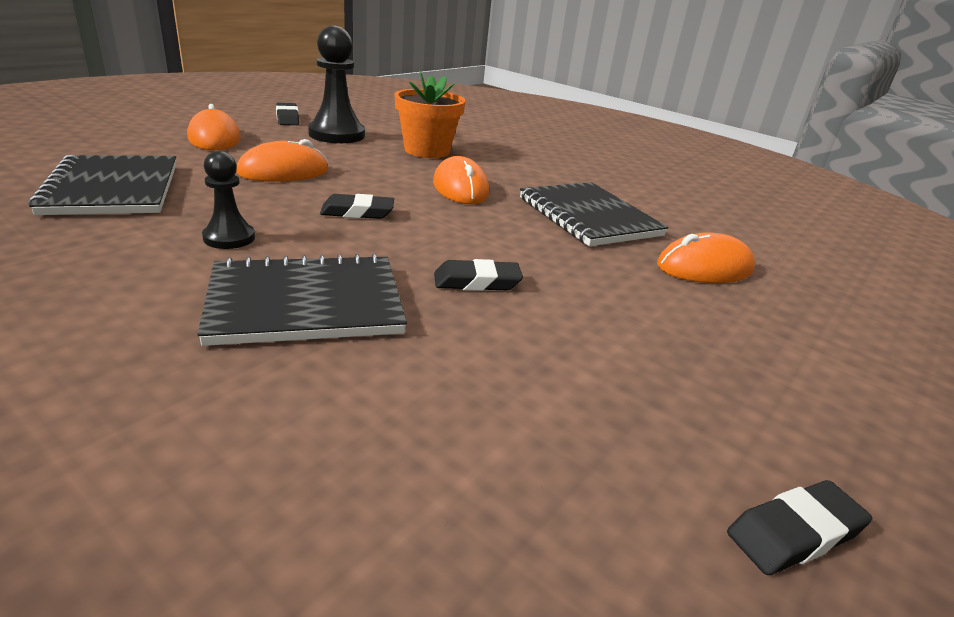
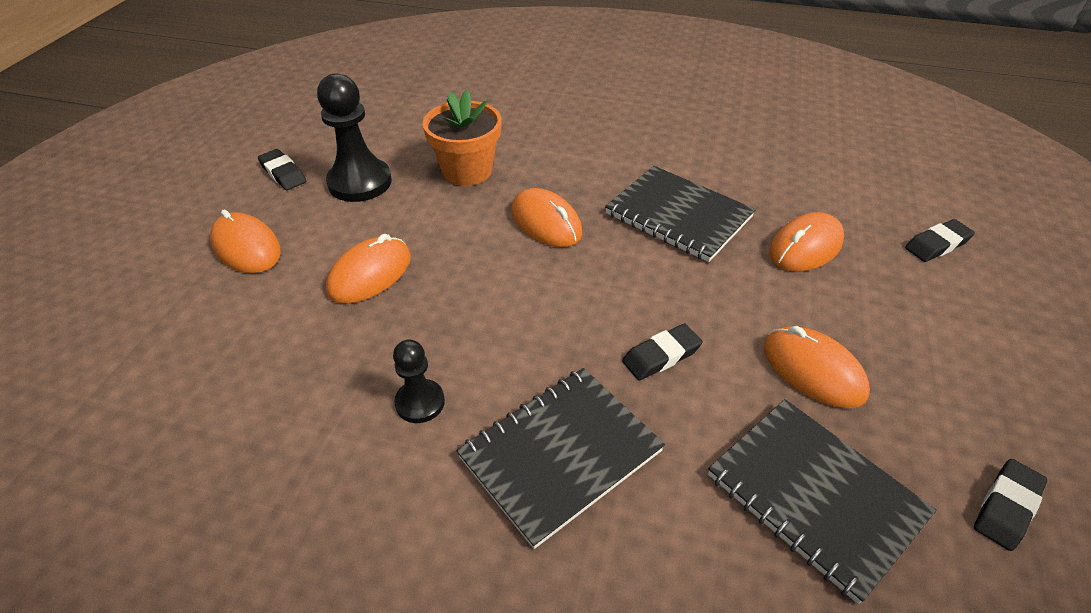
camera: 20 degrees left, 15 degrees up
black notebook [29,155,176,215] -> black notebook moved to [708,399,937,604]
black eraser [320,194,394,219] -> black eraser moved to [905,219,975,262]
none -> orange mouse [764,326,870,408]

